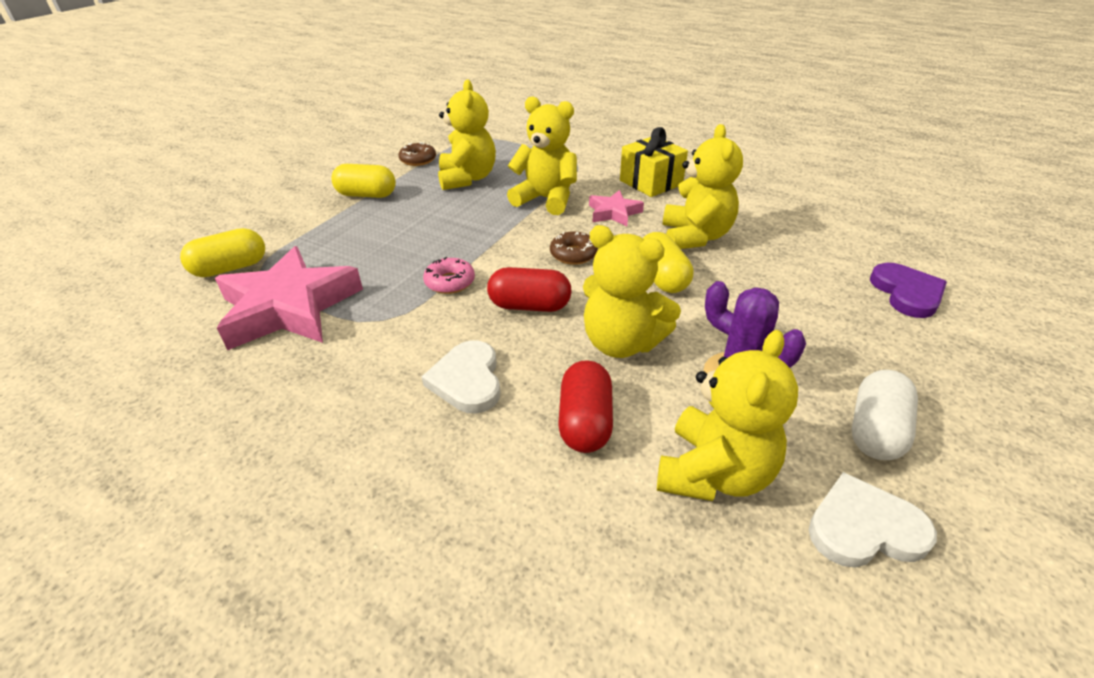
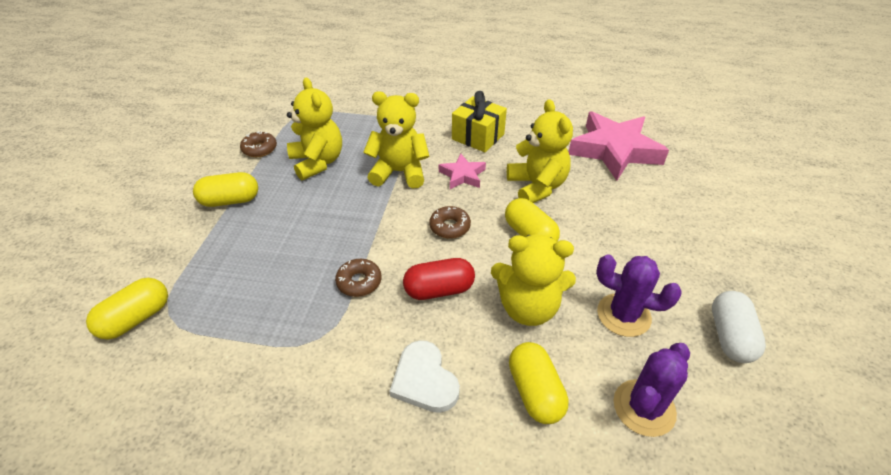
camera: 20 degrees left, 5 degrees up
pink star [215,246,363,350] -> pink star moved to [569,111,669,181]
pink donut [423,257,475,294] -> brown donut [335,259,381,297]
red capsule [558,360,613,453] -> yellow capsule [509,342,569,424]
yellow teddy bear [657,330,798,501] -> purple cactus [614,343,690,437]
white heart [809,472,937,568] -> none
purple heart [870,263,947,318] -> none

